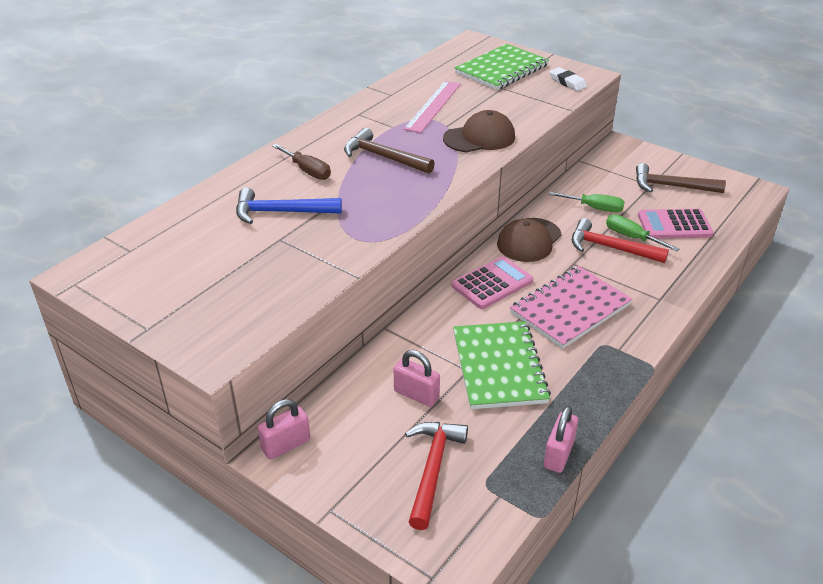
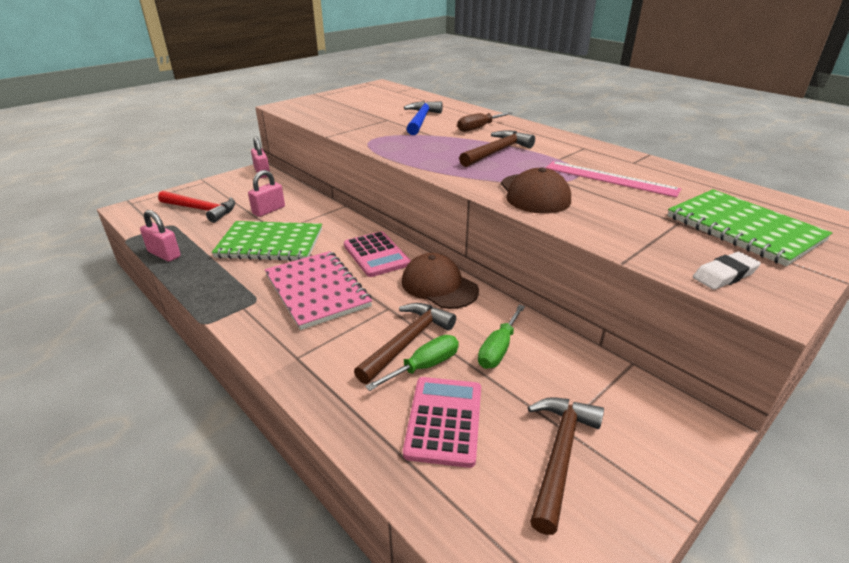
camera: 100 degrees right, 5 degrees down
red hammer [572,218,669,263] -> brown hammer [354,303,456,384]

